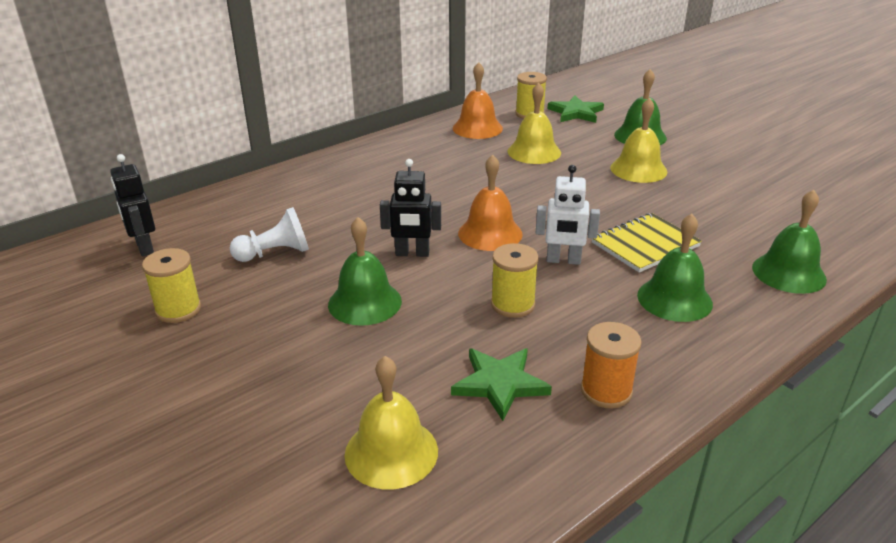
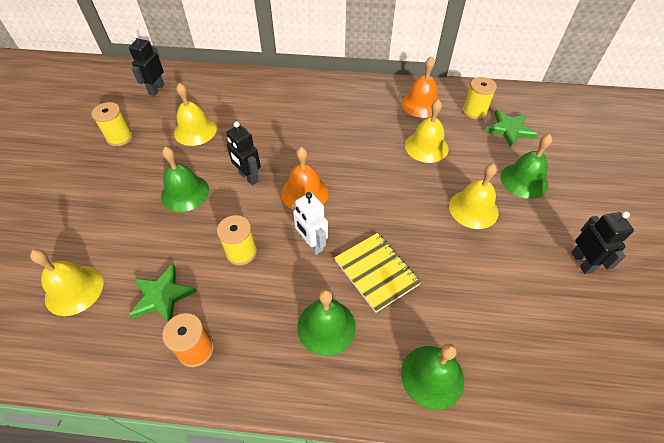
camera: 45 degrees right, 20 degrees up
white pawn [230,207,309,262] -> yellow bell [174,83,217,146]
yellow notebook [592,213,702,273] -> yellow notebook turned 45 degrees clockwise [334,233,421,313]
none -> black robot [571,212,634,274]

